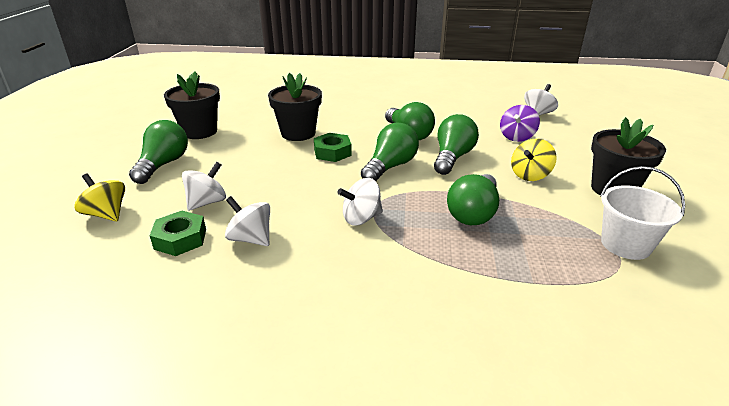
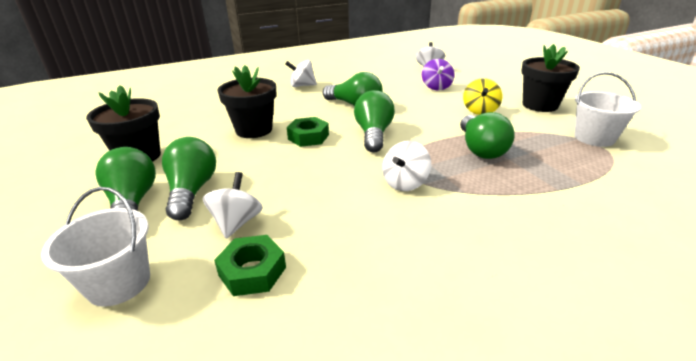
camera: 30 degrees left, 0 degrees up
yellow spinning top [75,173,125,222] -> white bucket [41,187,150,307]
white spinning top [225,196,270,246] -> white spinning top moved to [285,60,317,87]
green light bulb [434,114,479,175] -> green light bulb moved to [162,137,216,220]

